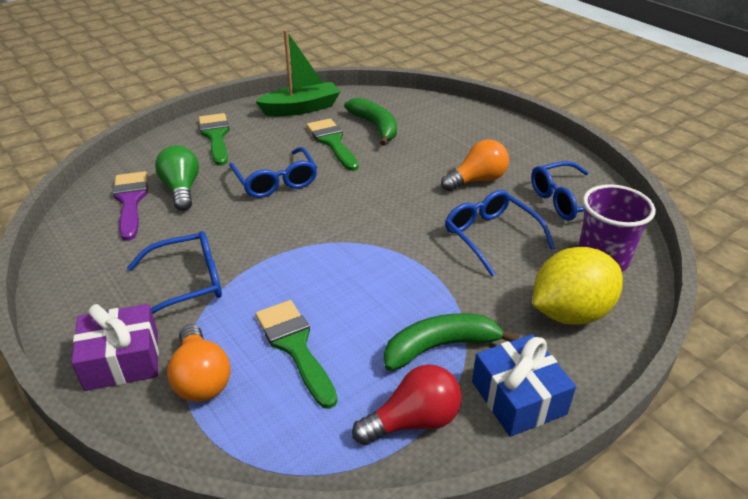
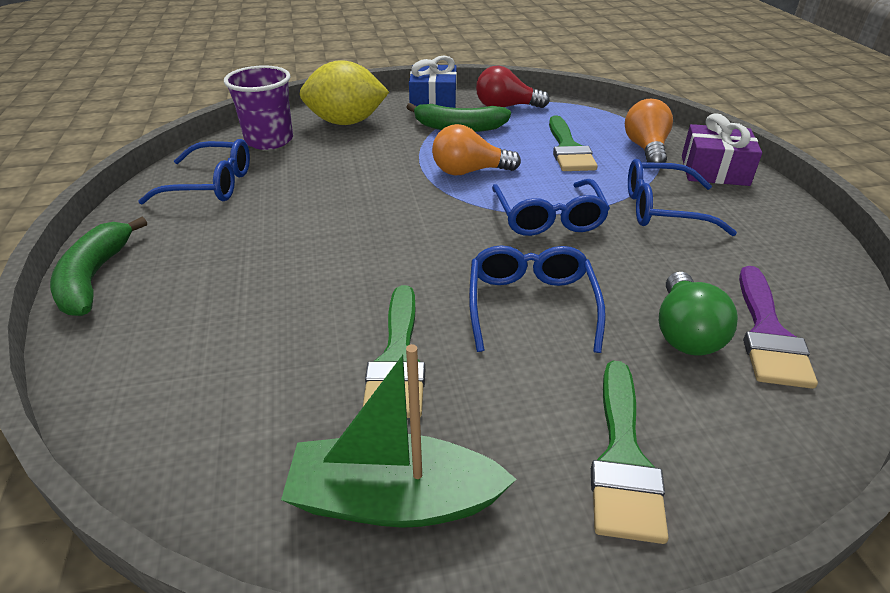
camera: 155 degrees left, 0 degrees up
green banana [344,98,397,146] -> green banana moved to [50,217,147,316]
orange light bulb [441,139,509,192] -> orange light bulb moved to [432,124,521,175]
blue glasses [445,190,555,277] -> blue glasses moved to [492,179,610,236]

